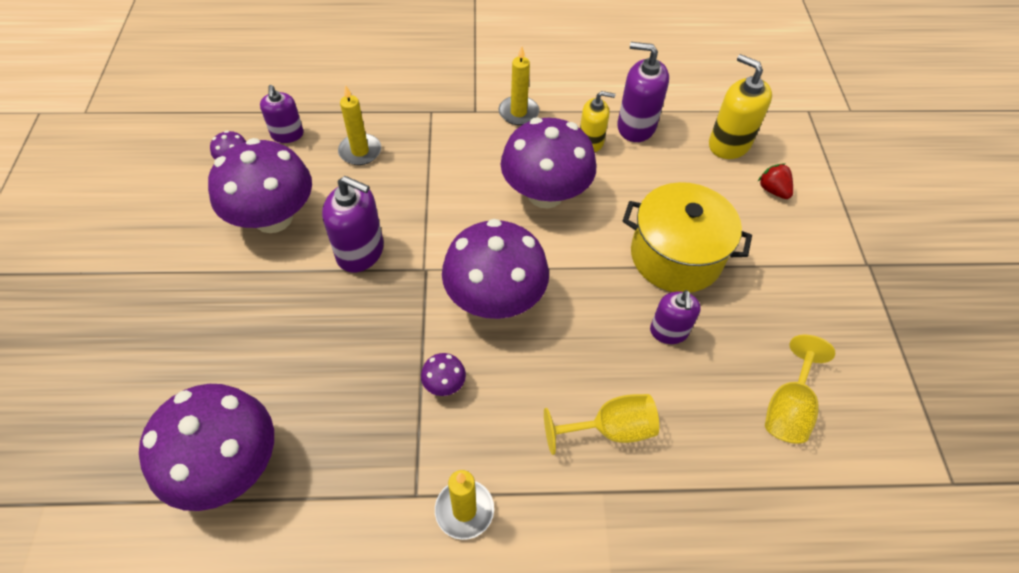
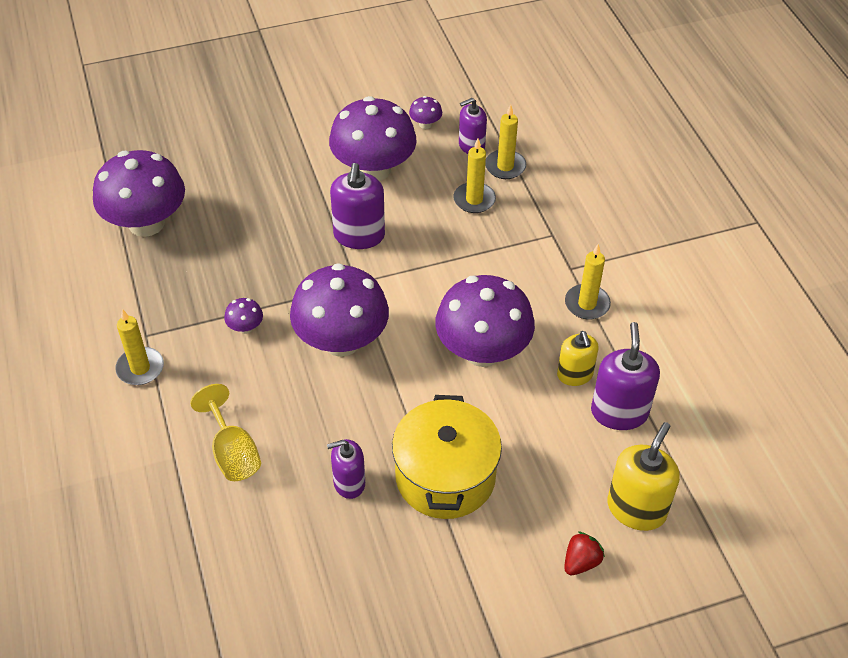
camera: 75 degrees right, 5 degrees down
yellow goblet [765,335,835,444] -> none
none -> yellow candle [485,104,526,179]

